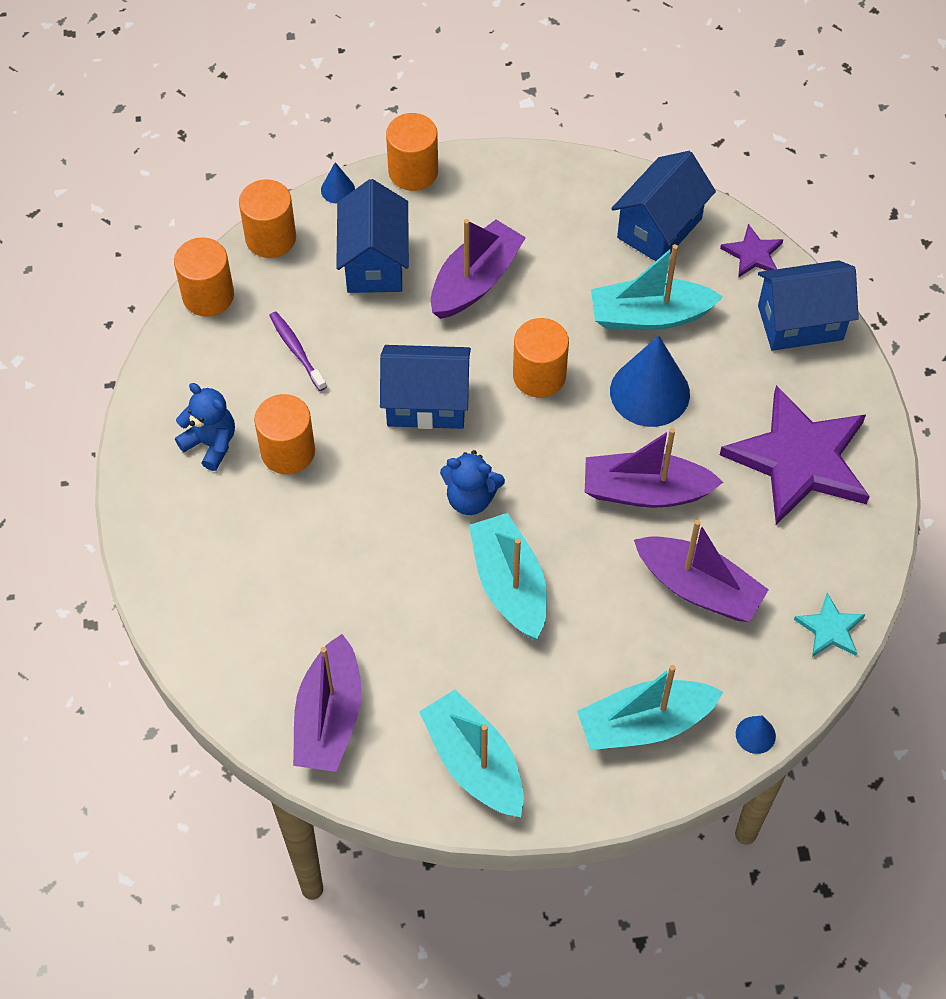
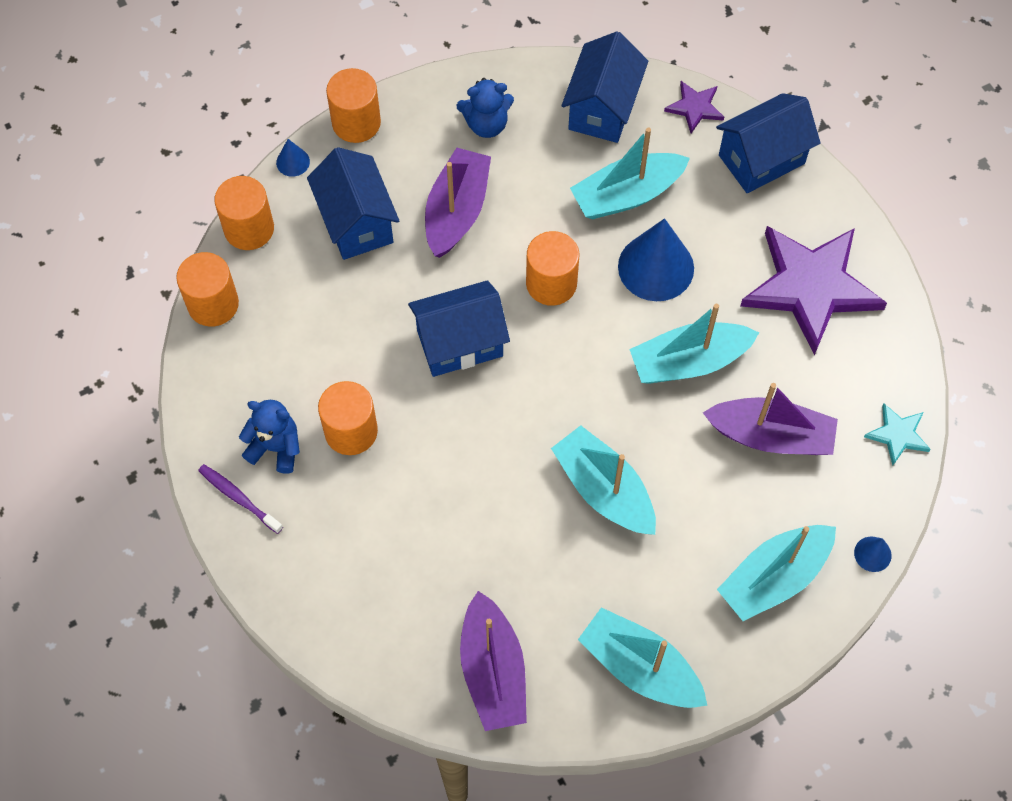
camera: 20 degrees left, 5 degrees up
purple toothbrush [269,312,327,391] -> purple toothbrush moved to [198,464,283,534]
blue teddy bear [440,450,505,515] -> blue teddy bear moved to [456,78,514,138]
purple boat [585,428,723,508] -> turquoise boat [629,304,759,384]

